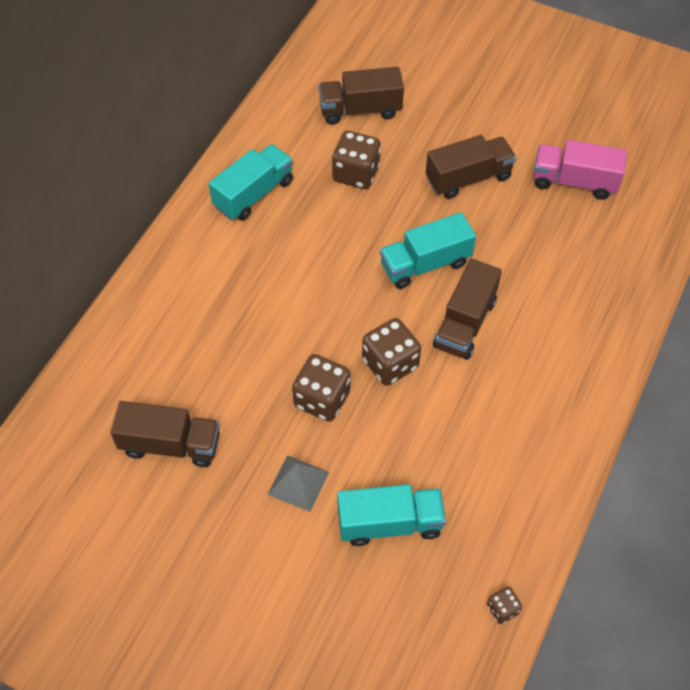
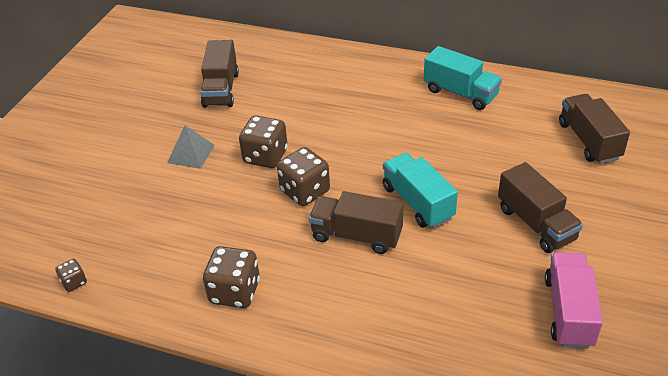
camera: 85 degrees right, 15 degrees down
brown dice [332,131,381,189] -> brown dice moved to [203,246,260,308]
turquoise truck [338,484,446,546] -> none

